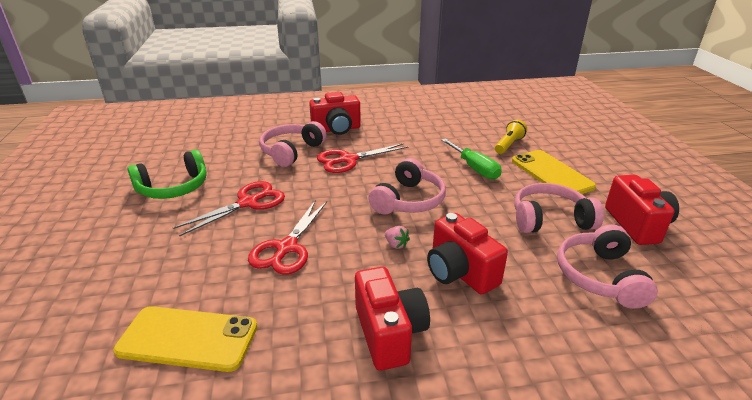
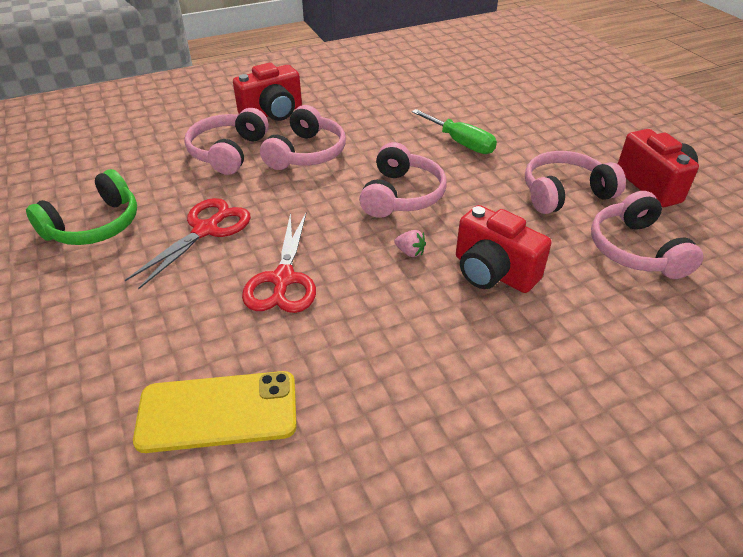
camera: 15 degrees left, 10 degrees up
red scissors [317,143,409,173] -> pink headphones [260,105,346,170]
red camera [355,267,430,371] -> none
yellow flashlight [495,120,527,154] -> none
yellow phone [512,150,596,194] -> none

